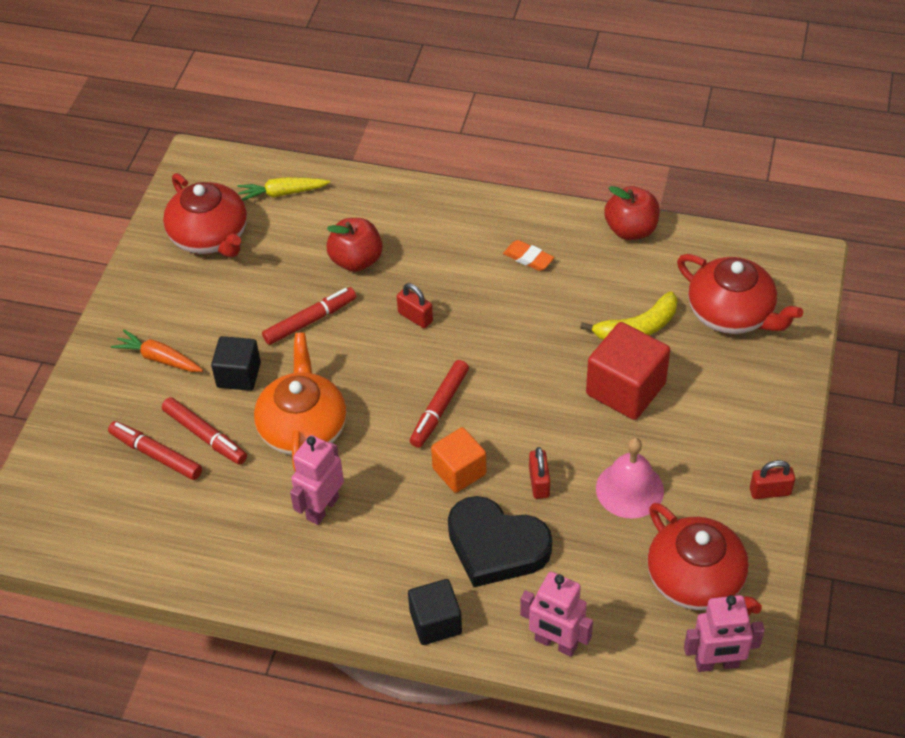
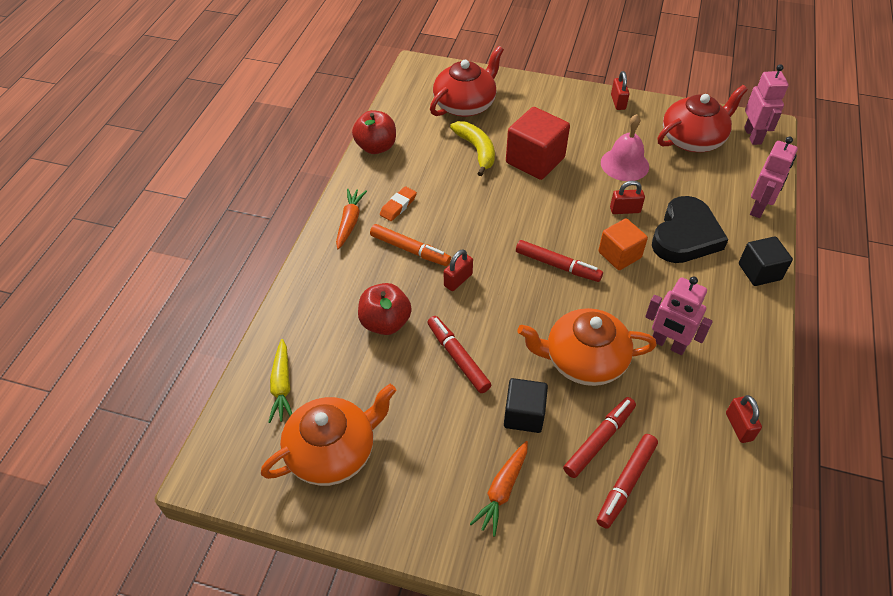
camera: 90 degrees left, 0 degrees up
red teapot [163,173,247,257] -> orange teapot [261,384,397,486]
none -> orange carrot [336,189,367,249]
none -> orange marker [370,224,451,266]
none -> red padlock [726,395,762,443]

